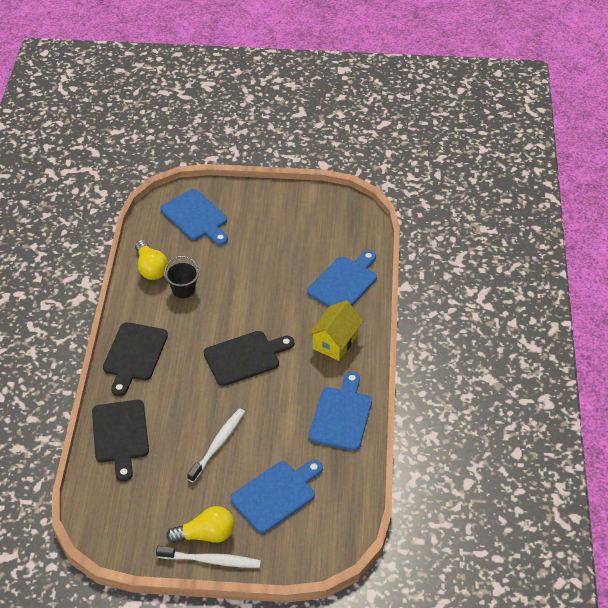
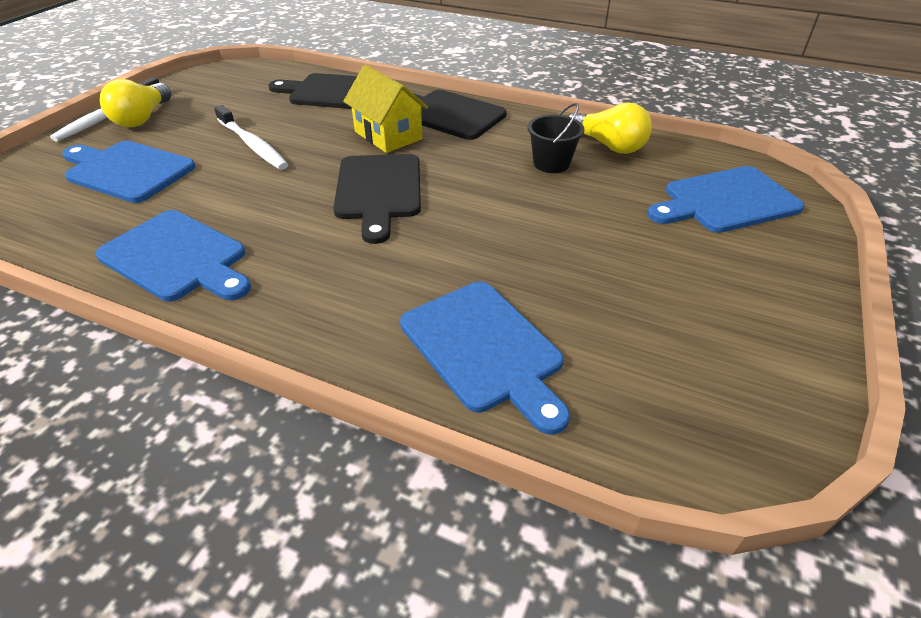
camera: 110 degrees right, 5 degrees down
yellow light bulb [135,240,168,280] -> yellow light bulb turned 135 degrees counterclockwise [568,103,652,154]
blue cutting board [230,460,323,533] -> blue cutting board turned 135 degrees clockwise [62,141,196,203]
yellow house [308,300,363,361] -> yellow house moved to [343,65,428,153]

